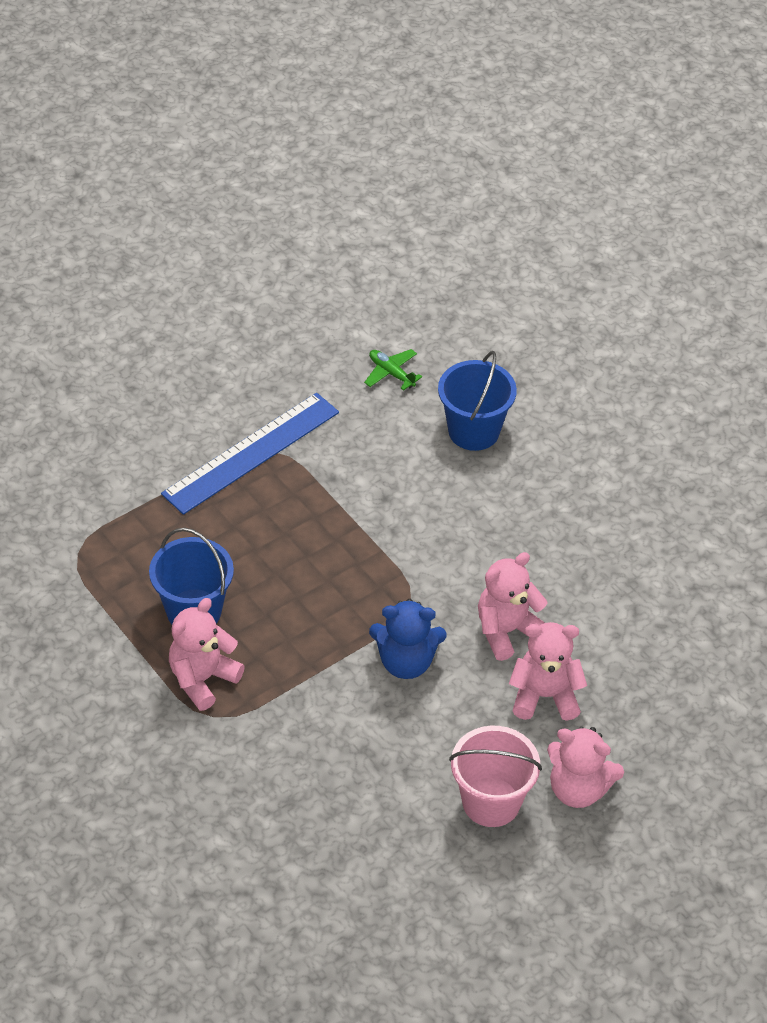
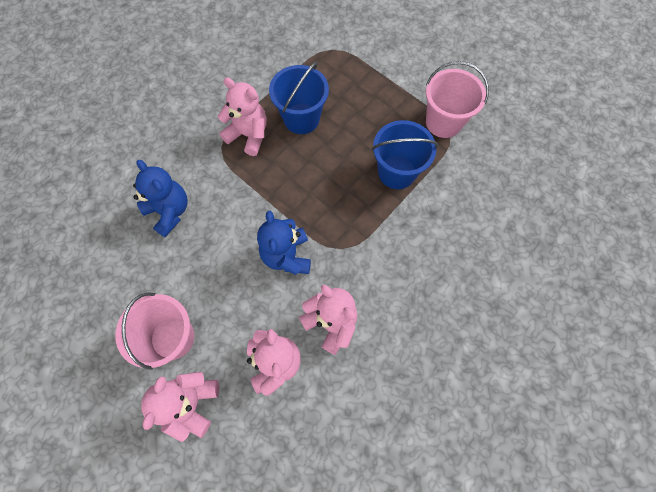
camera: 80 degrees right, 20 degrees up
blue ruler [161,393,339,515] -> pink bucket [426,61,489,138]
green plane [364,349,422,391] -> none
blue bucket [438,351,517,451] -> blue bucket moved to [372,120,438,189]
none -> blue teddy bear [133,160,188,237]

